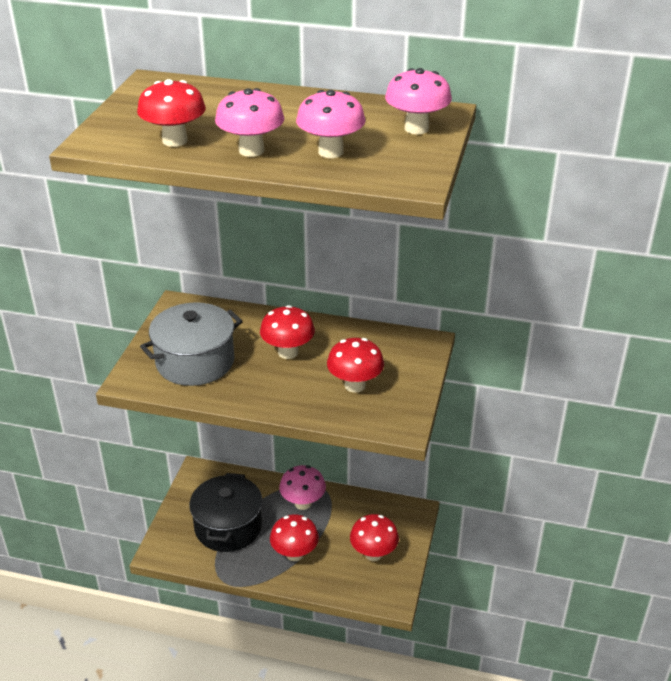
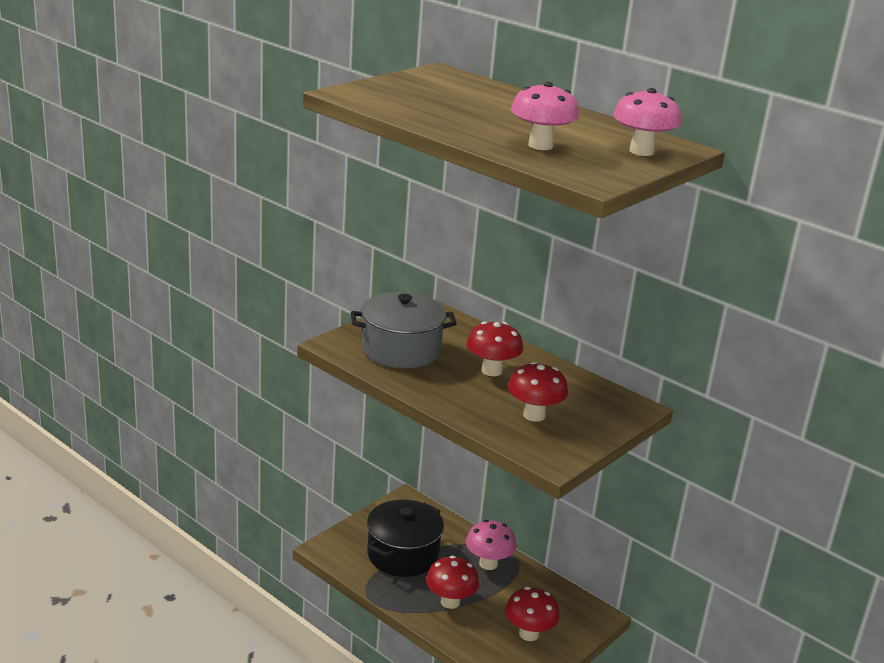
camera: 25 degrees right, 10 degrees down
red mushroom [137,79,206,147] -> none
pink mushroom [215,88,284,157] -> none

